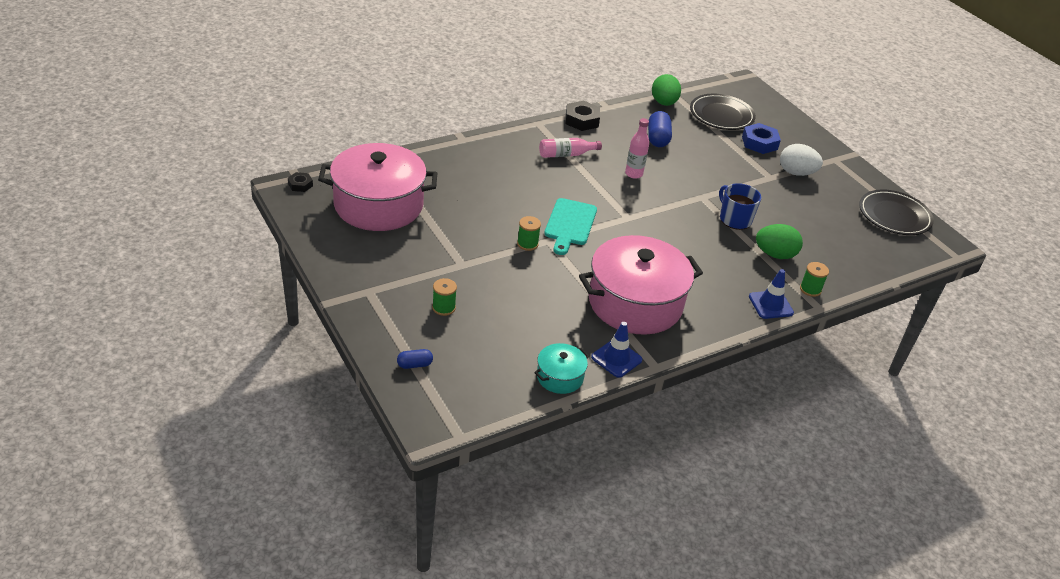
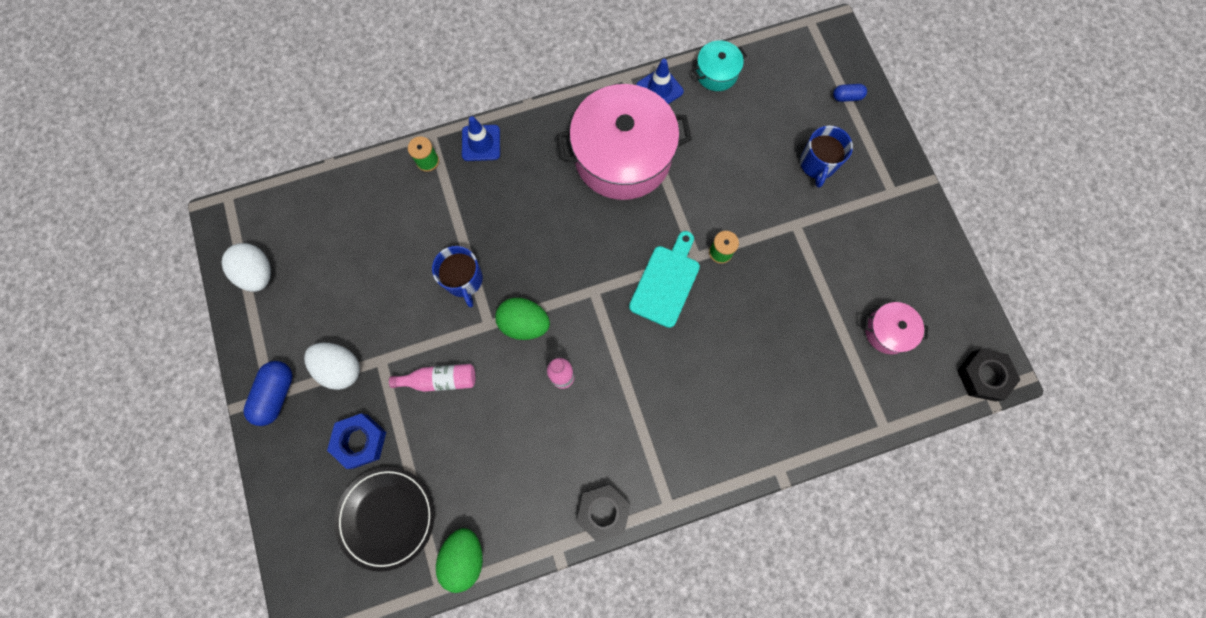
camera: 165 degrees left, 35 degrees up
black nut [288,172,313,192] -> black nut [957,349,1021,401], size x1.75
pink pot [318,143,437,231] -> pink pot [865,302,928,354], size x0.45
green spool [432,278,457,316] -> blue mug [800,126,853,188]
pink bottle [539,138,602,158] -> pink bottle moved to [389,364,475,392]
blue capsule [648,111,672,147] -> blue capsule moved to [243,361,293,426]
green egg [756,224,803,259] -> green egg moved to [495,298,550,340]
black plate [859,189,934,235] -> white egg [222,243,271,292]

